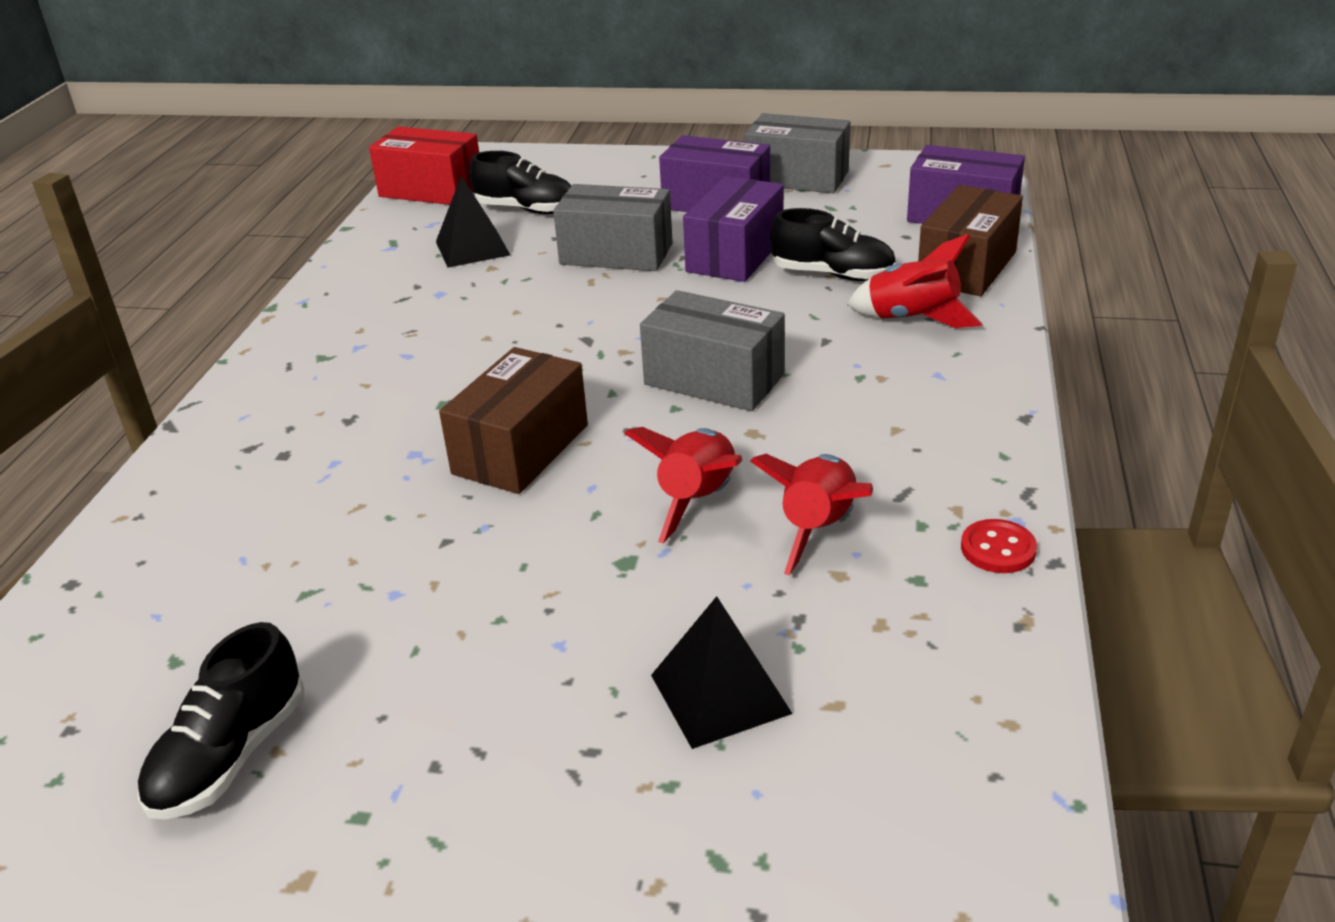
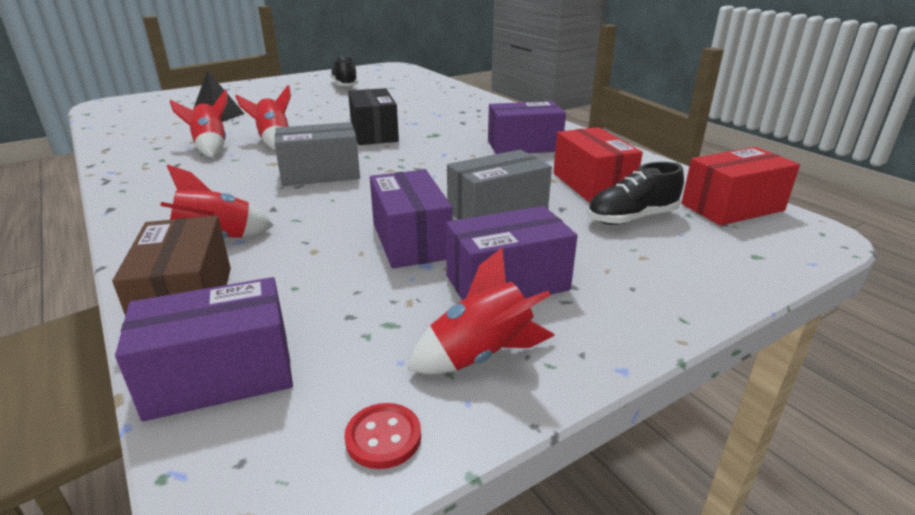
camera: 135 degrees right, 5 degrees down
black pyramid [436,176,510,268] -> red box [553,127,643,203]
brown box [439,347,588,494] -> black box [348,88,399,145]
grey box [745,113,850,193] -> red rocket [408,248,555,374]
black shoe [770,208,896,281] -> none
red button [961,519,1037,573] -> red button moved to [345,403,421,469]
none -> purple box [488,101,566,154]

